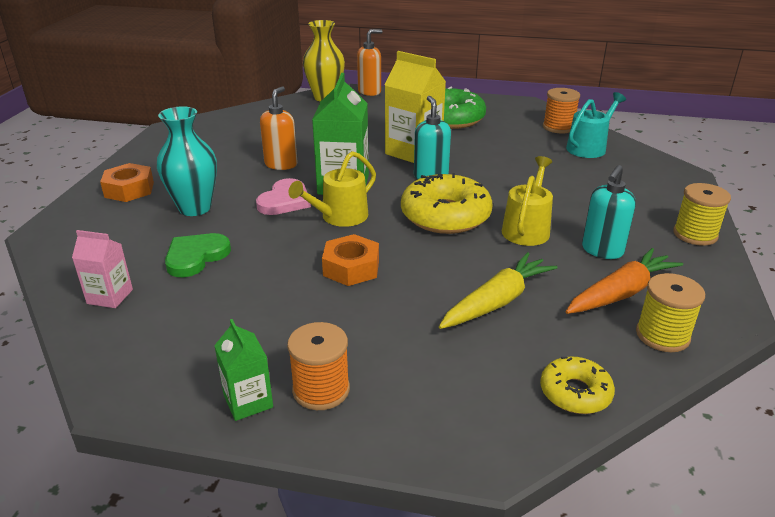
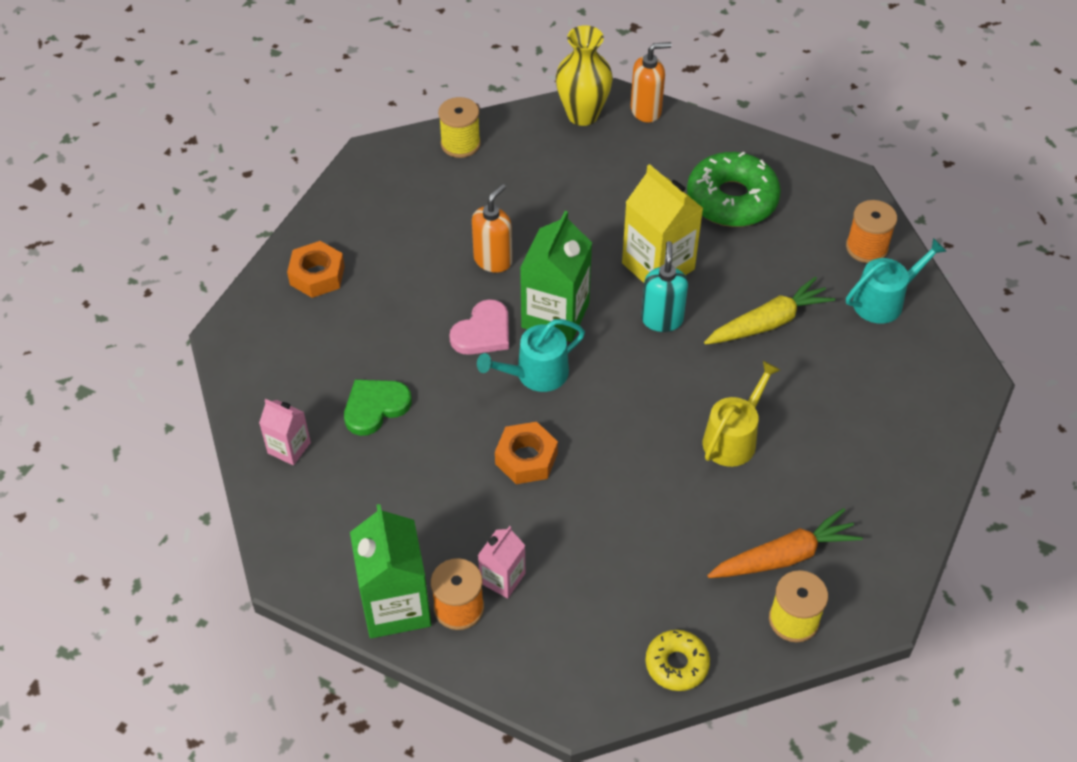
camera: 15 degrees right, 20 degrees up
turquoise vase [157,106,217,216] -> none
green carton [214,319,273,421] -> green carton [350,504,431,638], size x1.83
yellow watering can [288,151,376,227] -> turquoise watering can [477,319,585,392]
yellow donut [401,173,493,234] -> none
yellow carrot [439,252,558,329] -> yellow carrot moved to [704,277,835,344]
turquoise soap dispenser [582,165,636,259] -> none
yellow spool [673,183,731,246] -> yellow spool moved to [438,97,481,158]
none -> pink carton [478,526,525,598]

